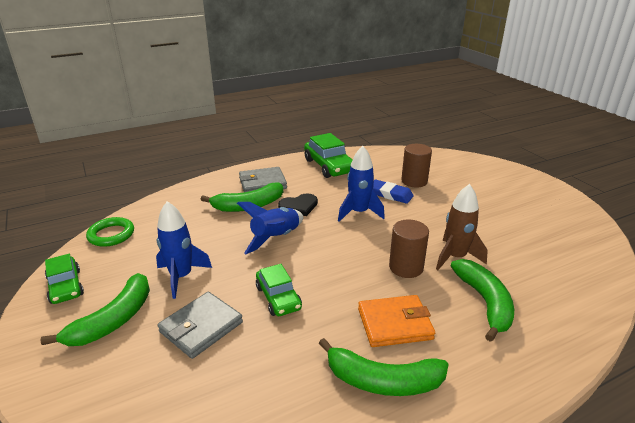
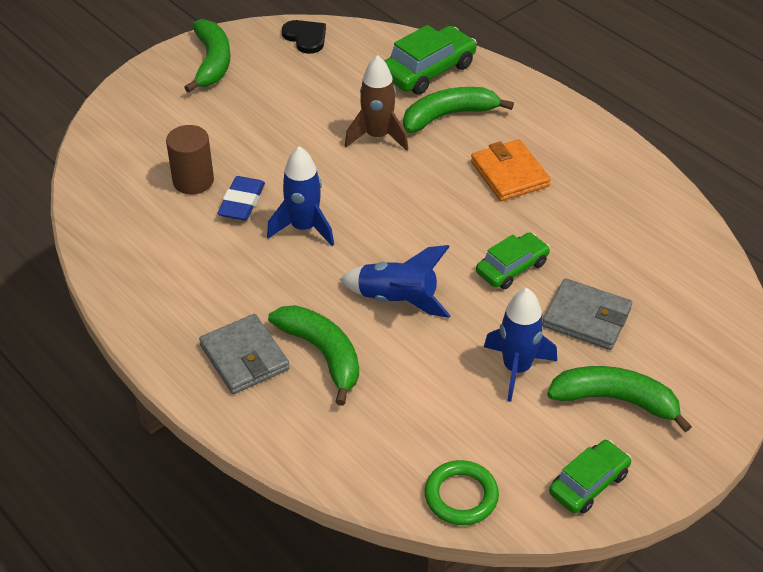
camera: 105 degrees left, 15 degrees up
black heart [278,193,318,216] -> black heart moved to [282,20,326,54]
green car [304,133,353,178] -> green car moved to [384,25,477,95]
green banana [319,338,449,396] -> green banana moved to [184,19,230,93]
brown cylinder [389,219,429,278] -> none

